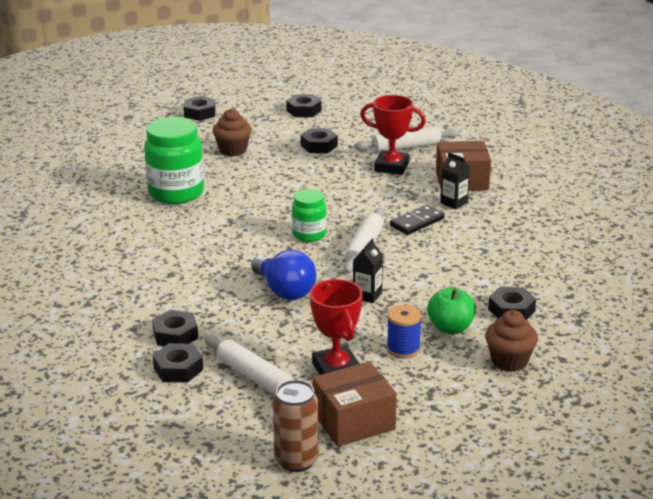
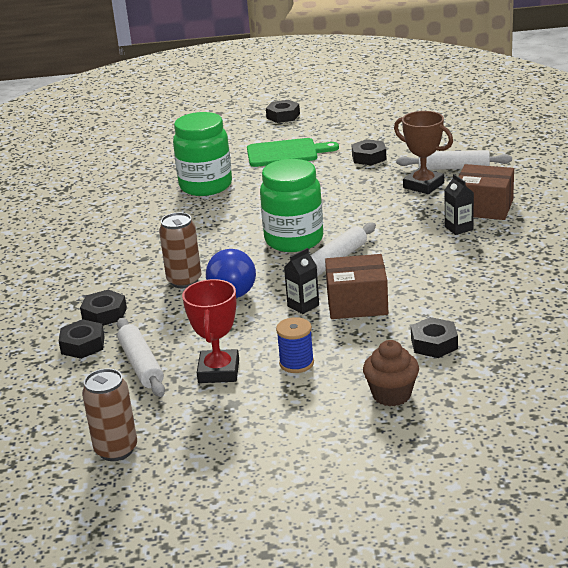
camera: 25 degrees right, 0 degrees up
brown cupcake [213,109,252,156] -> green cutting board [247,138,339,167]
black nut [286,94,322,117] -> none
green jar [292,189,327,242] -> green jar [260,159,323,252], size x1.75
brown box [312,361,397,447] -> brown box moved to [325,254,388,319]
red trophy [360,95,426,175] -> brown trophy [394,111,453,194]
black domino [390,205,445,235] -> none
green apple [427,287,476,334] -> none
none -> brown can [159,212,201,288]

